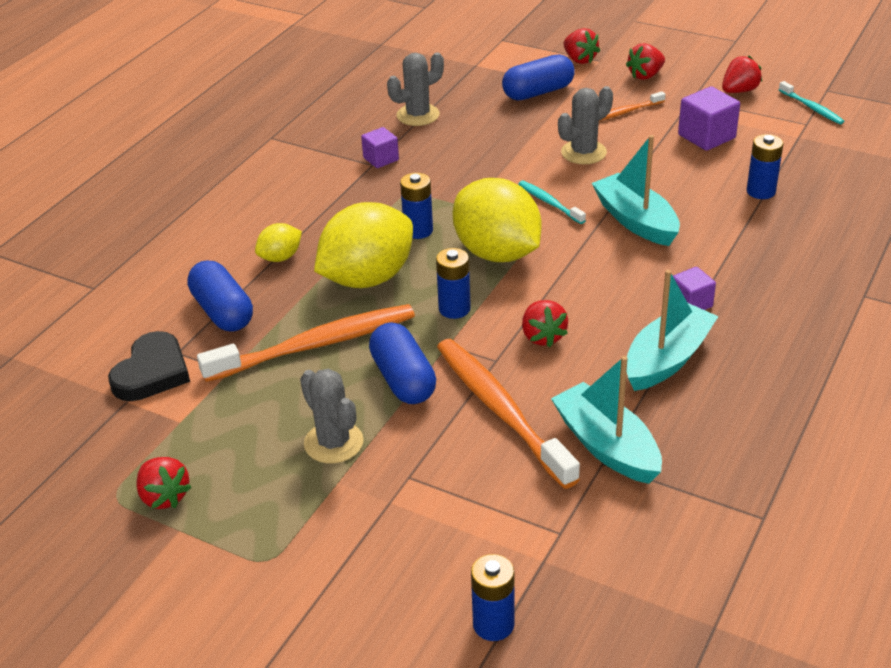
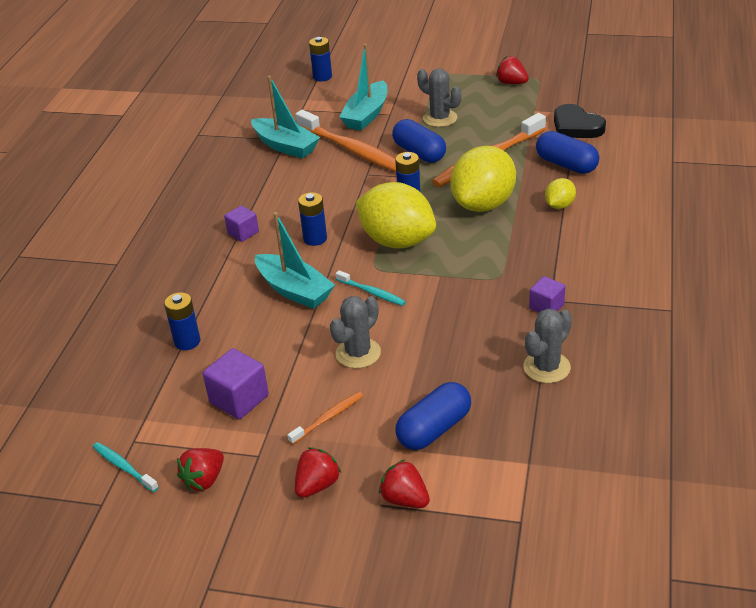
camera: 165 degrees right, 0 degrees up
black heart [108,331,190,401] -> black heart turned 45 degrees counterclockwise [554,104,606,138]
blue battery [400,173,433,239] -> blue battery moved to [298,192,327,246]
red strawberry [522,300,568,347] -> none
turquoise boat [627,270,719,391] -> turquoise boat moved to [339,44,388,131]

